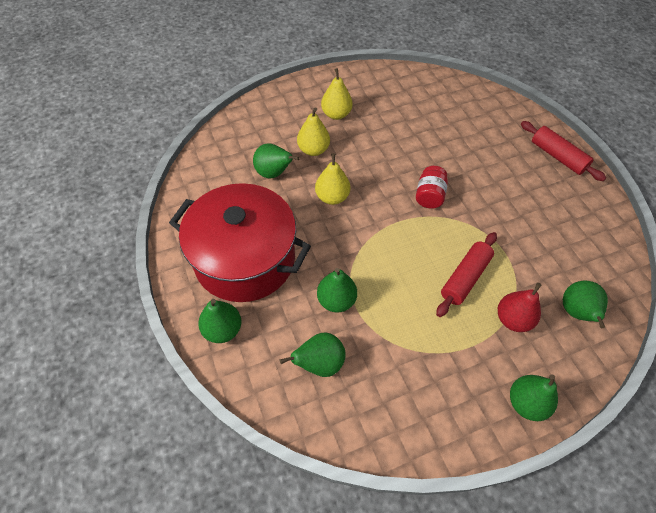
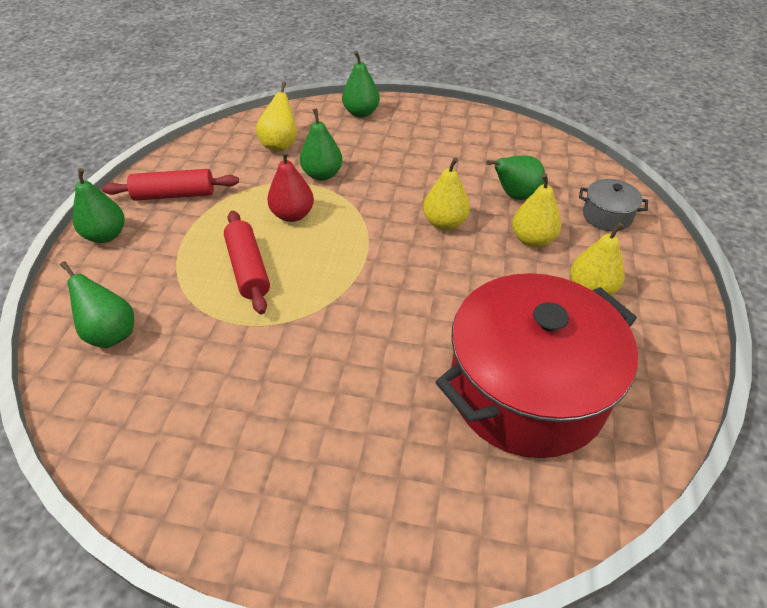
camera: 125 degrees right, 10 degrees down
red pot [169,183,311,302] -> red pot moved to [436,273,638,458]
green pear [279,332,346,377] -> yellow pear [256,81,297,151]
red jar [416,166,448,209] -> none
red pear [498,283,541,332] -> red pear moved to [267,150,314,222]
red rolling pin [521,121,606,181] -> red rolling pin moved to [102,169,239,201]
none -> grey pot [579,179,648,231]

